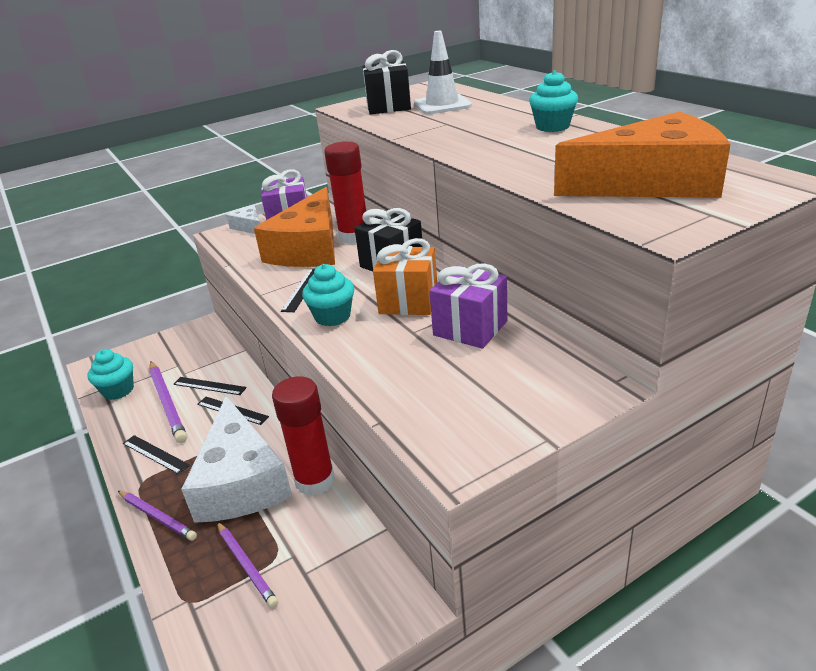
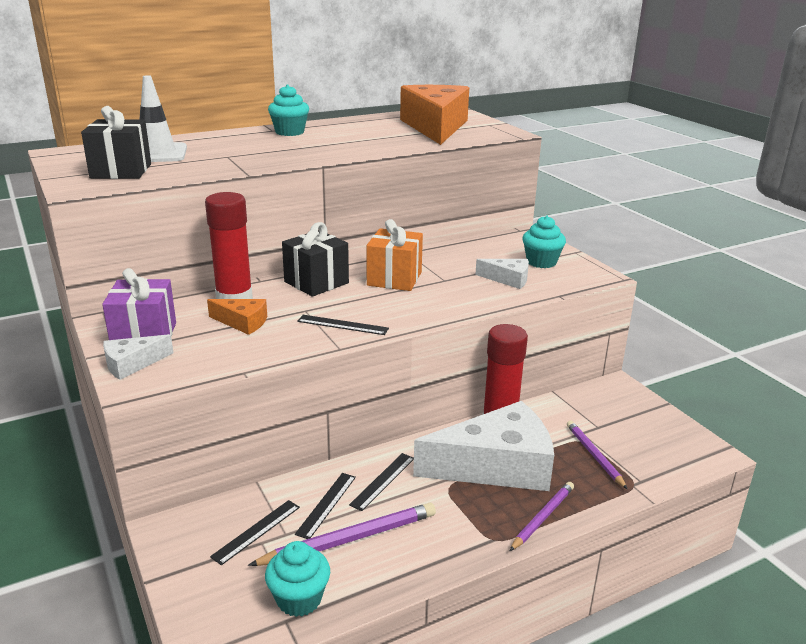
camera: 90 degrees left, 5 degrees down
black ruler [123,435,190,474] -> black ruler moved to [210,500,300,565]
purple pencil [217,522,278,608] -> purple pencil turned 75 degrees counterclockwise [567,421,627,489]
orange cheese [254,187,335,267] -> orange cheese [207,299,267,335], size x0.45
turquoise cupcake [302,264,354,326] -> turquoise cupcake moved to [522,216,566,268]
purple gift [429,263,507,349] -> none
none -> white cheese [475,259,529,289]

